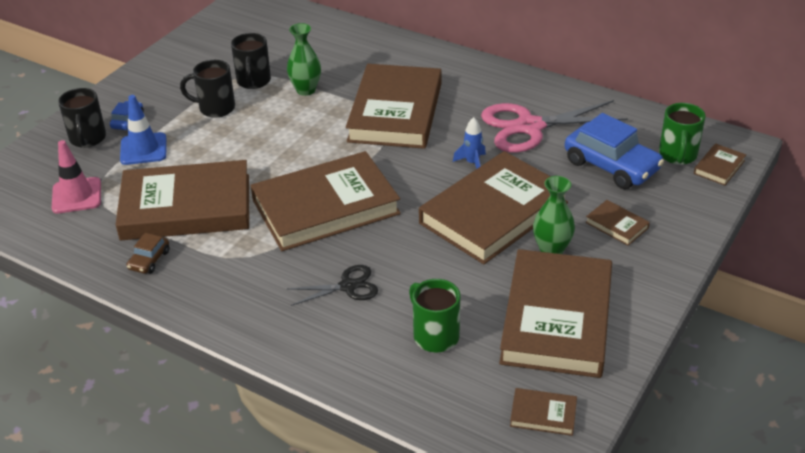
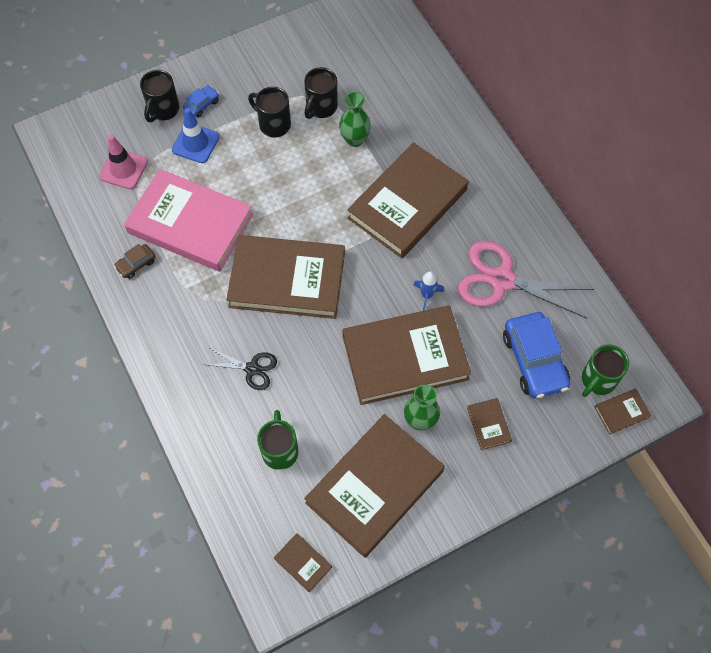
camera: 30 degrees right, 25 degrees up
brown book [115,160,249,241] -> pink book [124,169,253,272]

